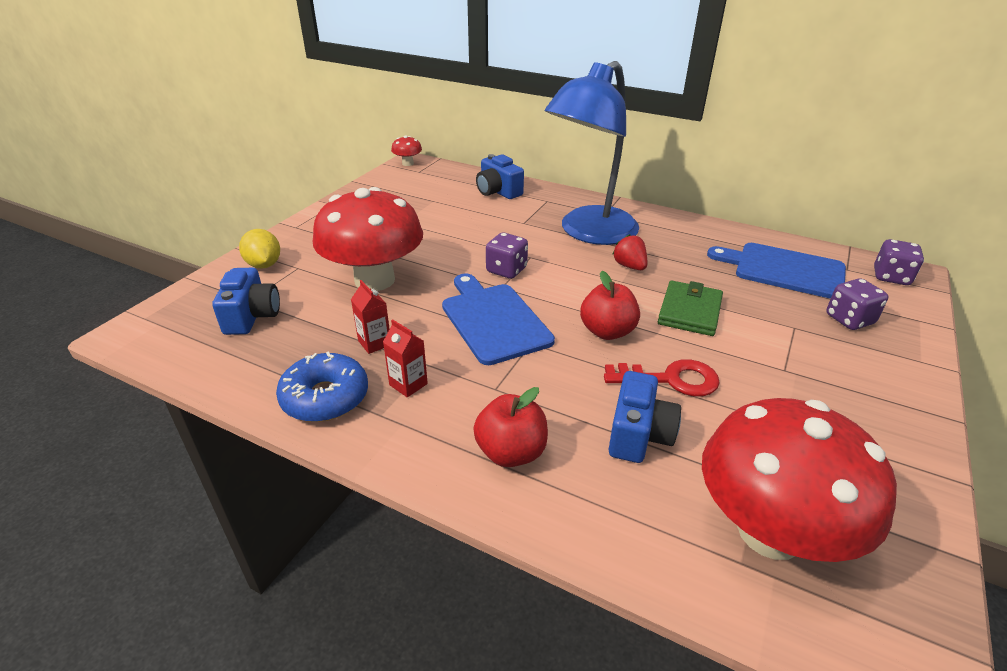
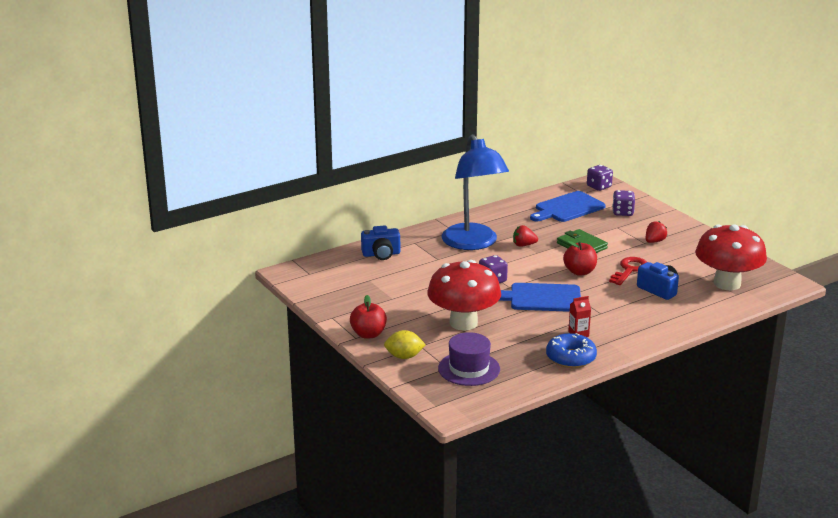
camera: 60 degrees left, 10 degrees down
blue camera [212,268,280,335] -> purple hat [438,332,500,386]
red carton [351,280,390,354] -> none
red mushroom [391,135,422,166] -> none
red apple [473,387,548,467] -> red apple moved to [350,295,387,339]
none -> red strawberry [646,221,667,243]

